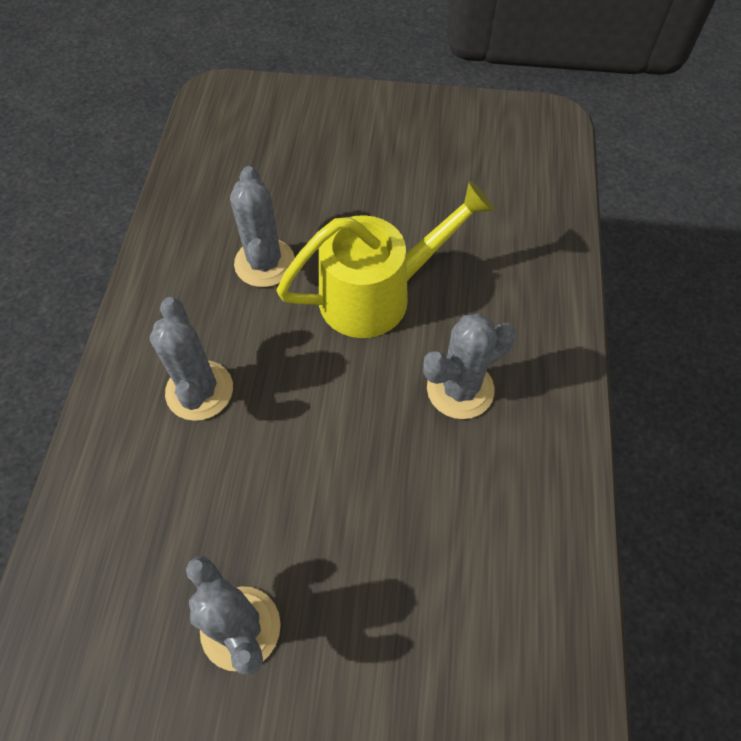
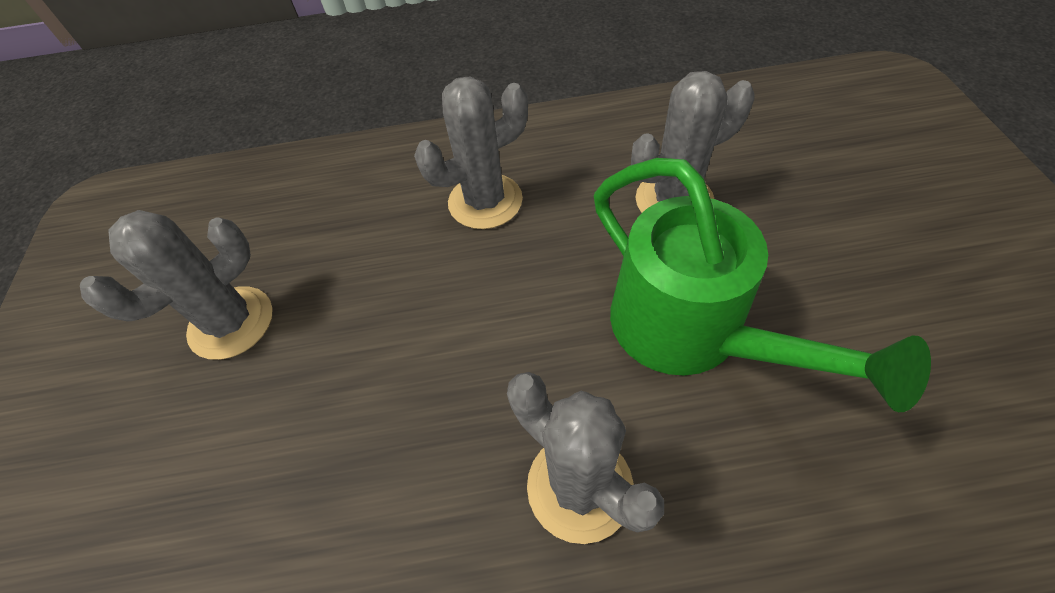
camera: 80 degrees right, 5 degrees down
yellow watering can [276,181,494,338] -> green watering can [594,158,931,412]

